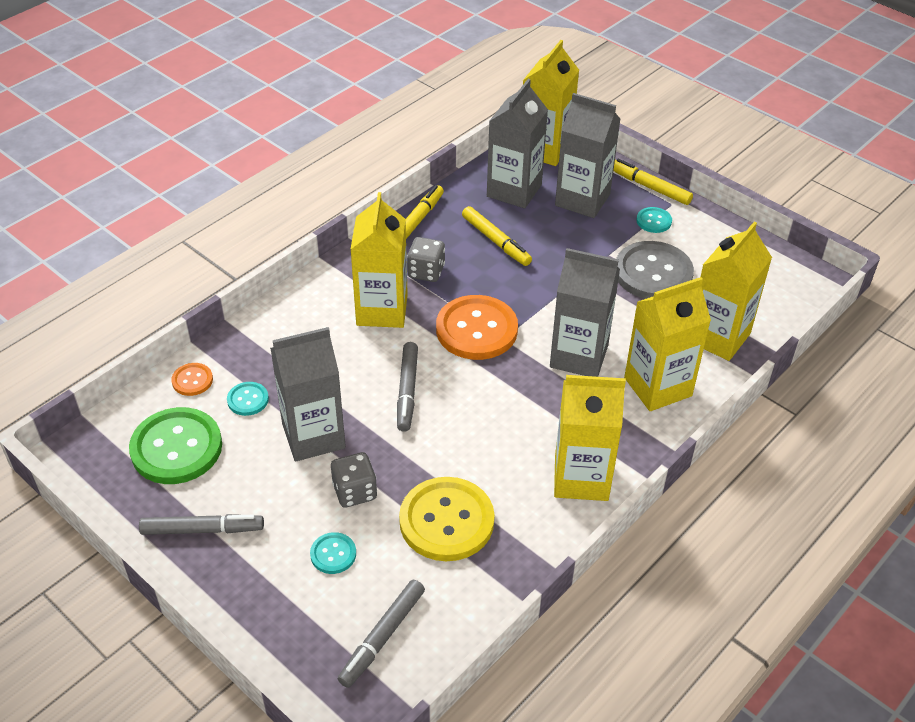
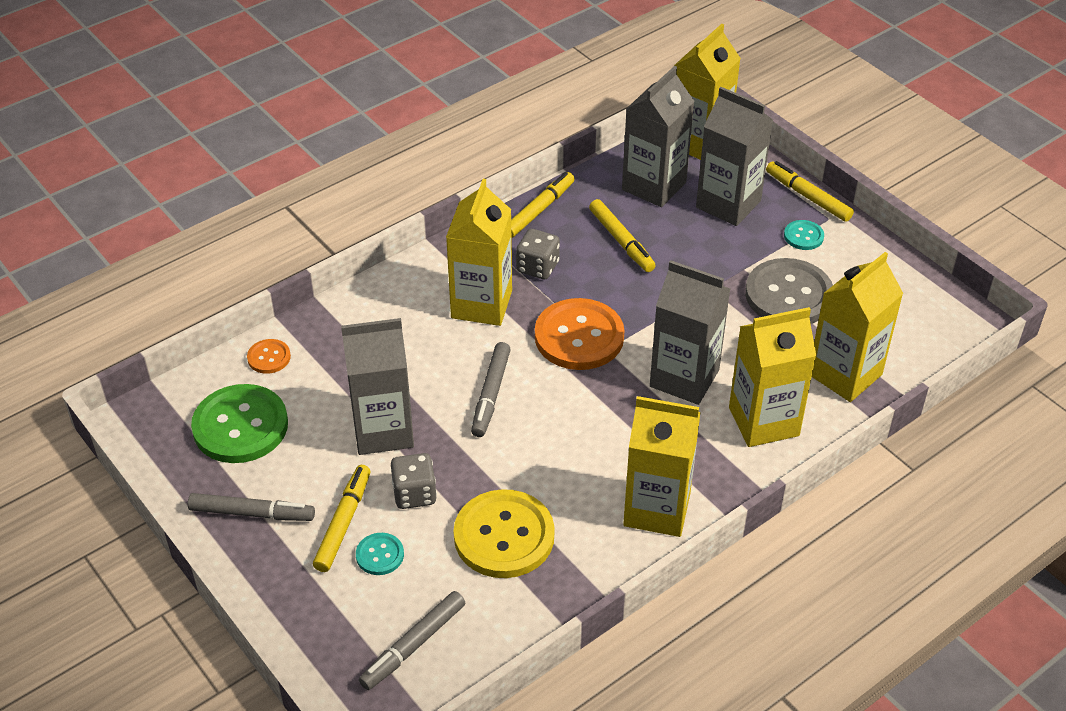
camera: 10 degrees right, 0 degrees up
turquoise button [227,382,269,416] -> none
none -> yellow marker [313,465,371,572]

